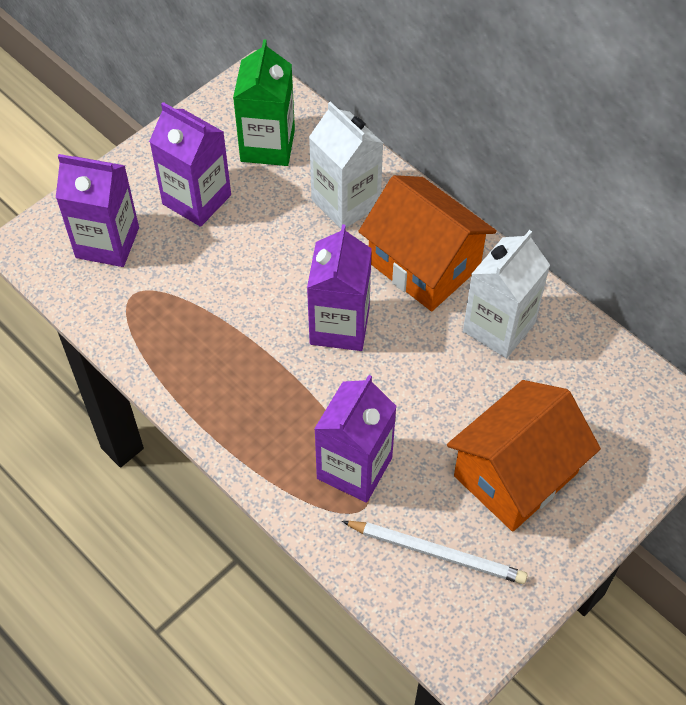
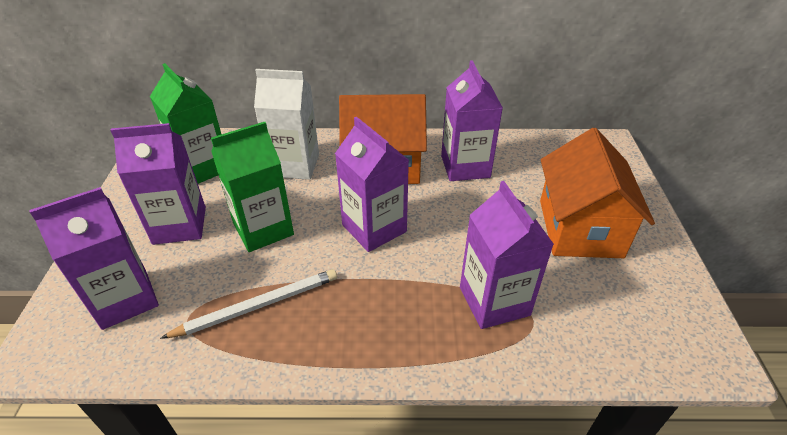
camera: 45 degrees left, 15 degrees down
white pencil [342,521,528,584] -> white pencil moved to [160,269,337,339]
white carton [463,230,550,358] -> purple carton [441,60,503,181]
none -> green carton [211,122,294,252]

